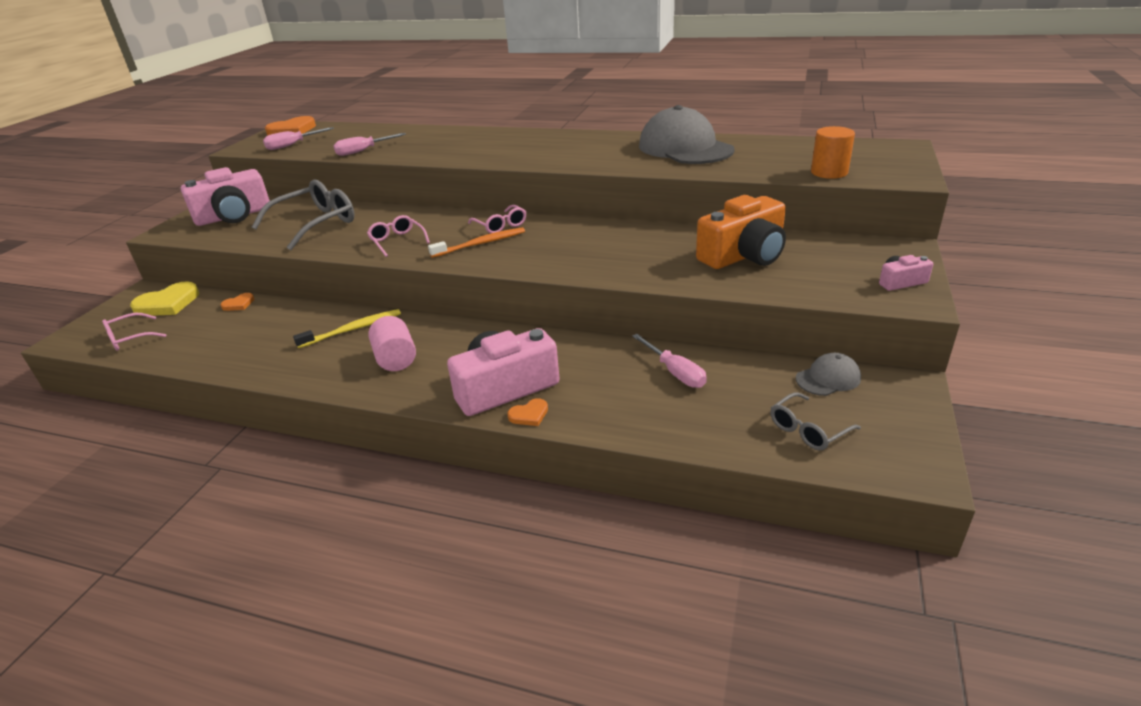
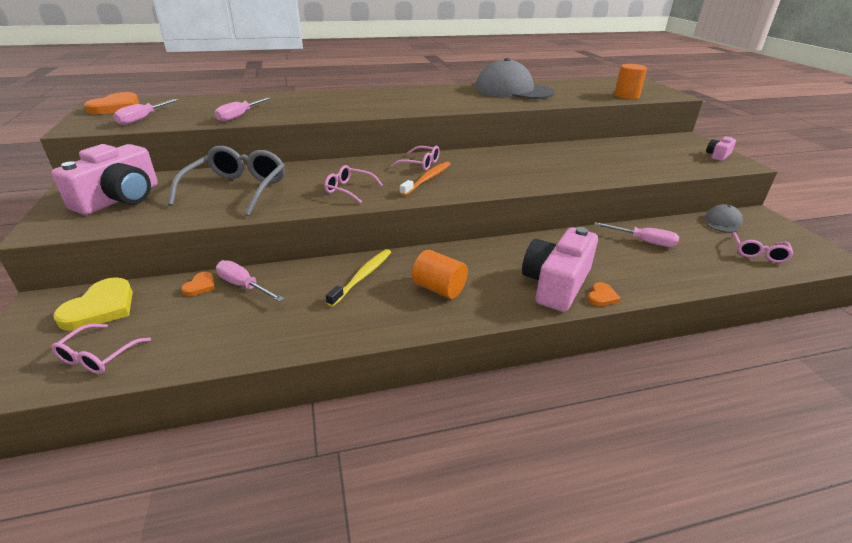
camera: 35 degrees left, 0 degrees up
pink cylinder [368,316,416,371] -> orange cylinder [412,250,468,299]
orange camera [696,195,786,269] -> none
grey glasses [770,392,861,451] -> pink glasses [731,232,794,263]
none -> pink screwdriver [216,260,284,302]

